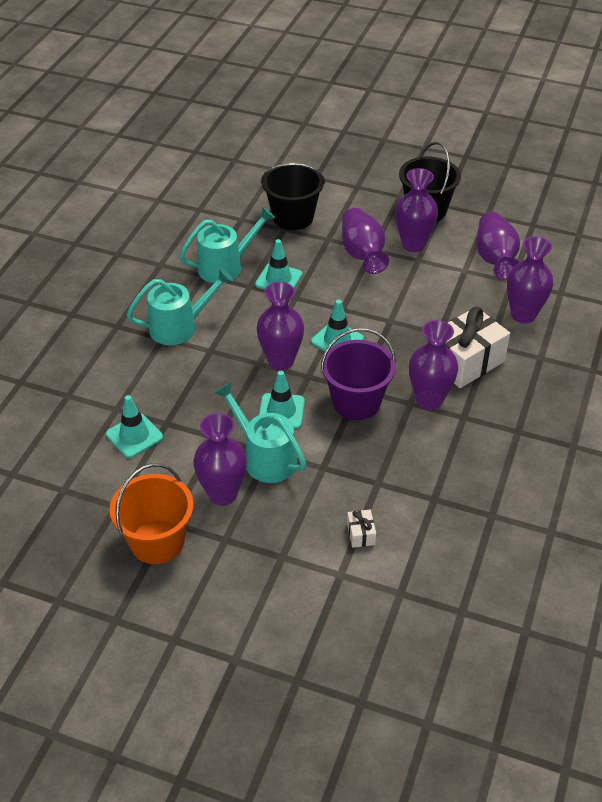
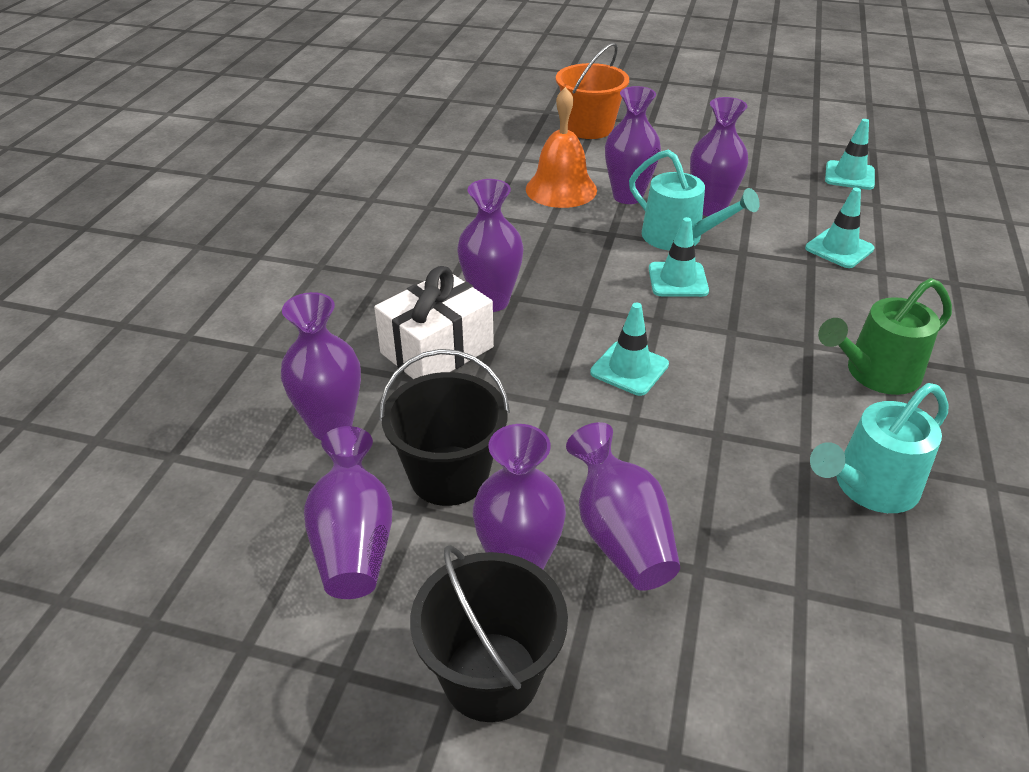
camera: 175 degrees right, 5 degrees down
orange bucket [109,463,194,564] -> orange bucket moved to [556,43,629,139]
turquoise watering can [127,268,233,345] -> green watering can [818,278,952,395]
turquoise traffic cone [255,239,302,290] -> turquoise traffic cone moved to [825,119,875,190]
purple vase [257,282,304,370] -> purple vase moved to [605,86,661,204]
black bucket [261,163,325,230] -> black bucket moved to [379,349,510,506]
purple bucket [321,328,396,420] -> none
white gift [347,509,376,548] -> orange bell [526,87,597,208]

